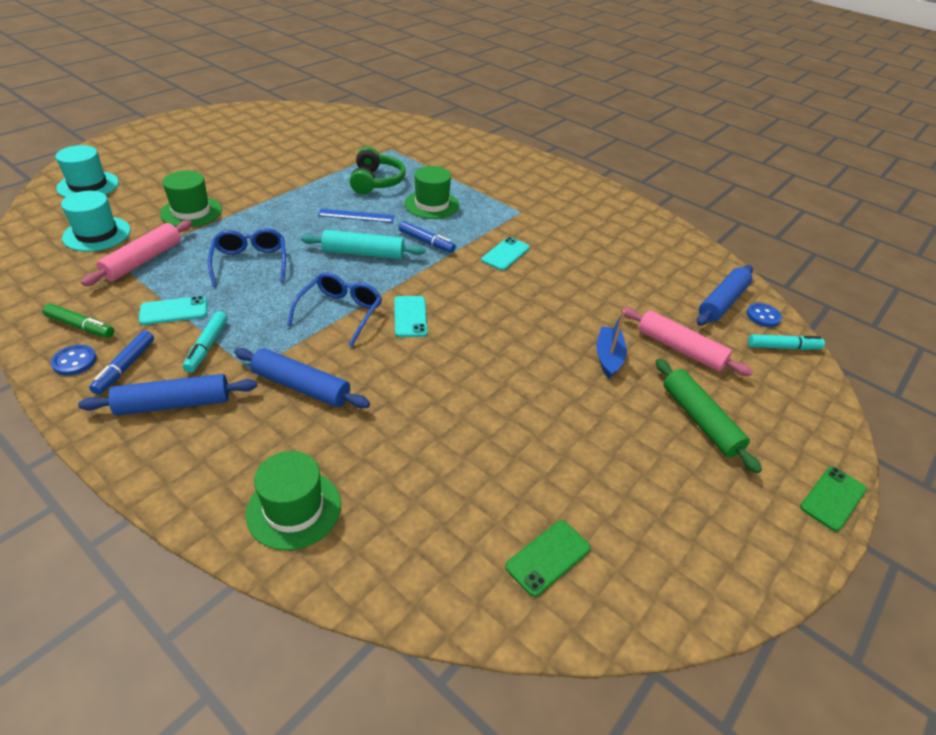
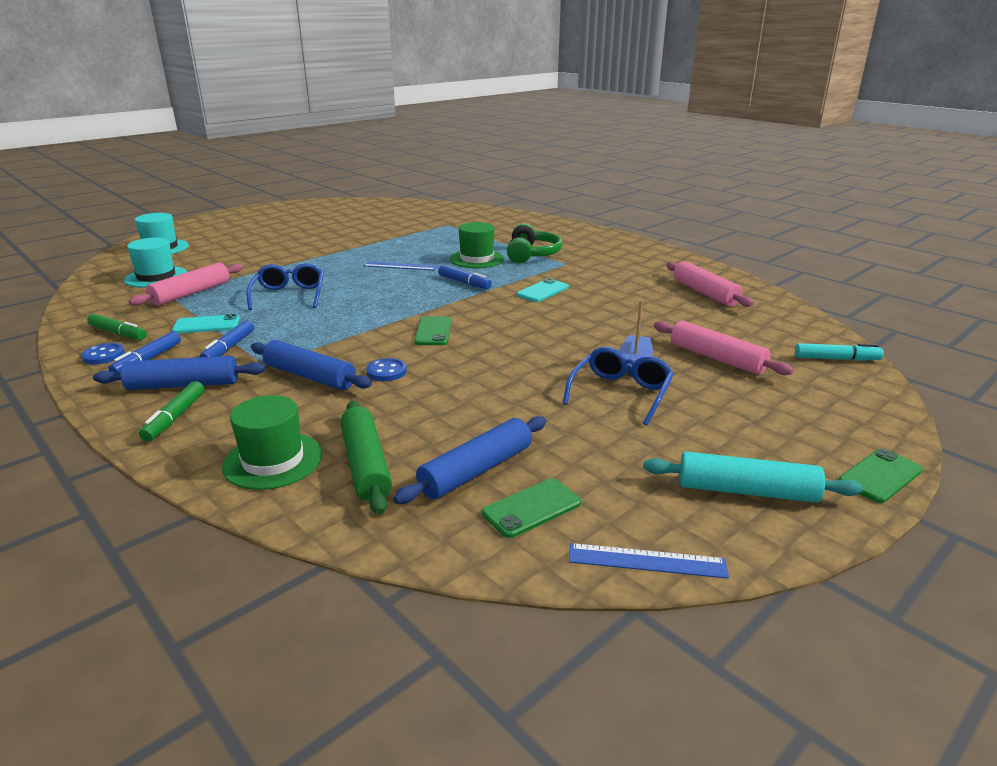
camera: 10 degrees right, 15 degrees down
green hat [160,171,222,227] -> none
turquoise marker [183,311,228,373] -> blue marker [199,320,254,357]
blue glasses [287,272,382,347] -> blue glasses moved to [563,347,674,426]
turquoise rolling pin [301,230,425,259] -> turquoise rolling pin moved to [643,452,863,503]
green headphones [350,147,406,194] -> green headphones moved to [507,223,562,263]
turquoise phone [394,296,428,337] -> green phone [414,316,451,345]
green rolling pin [656,359,762,473] -> green rolling pin moved to [340,401,392,515]
blue rolling pin [697,265,753,326] -> blue rolling pin moved to [393,416,546,504]
blue button [747,303,782,327] -> blue button moved to [366,358,407,381]
none -> green marker [139,381,204,441]
none -> blue ruler [569,543,729,579]
none -> pink rolling pin [666,261,753,307]

